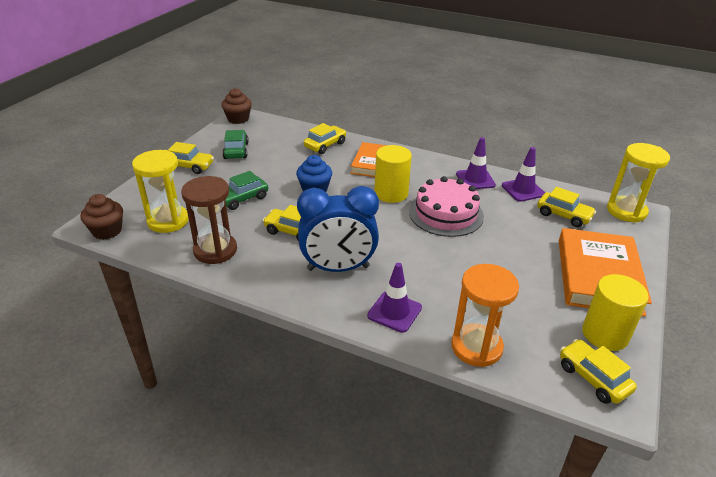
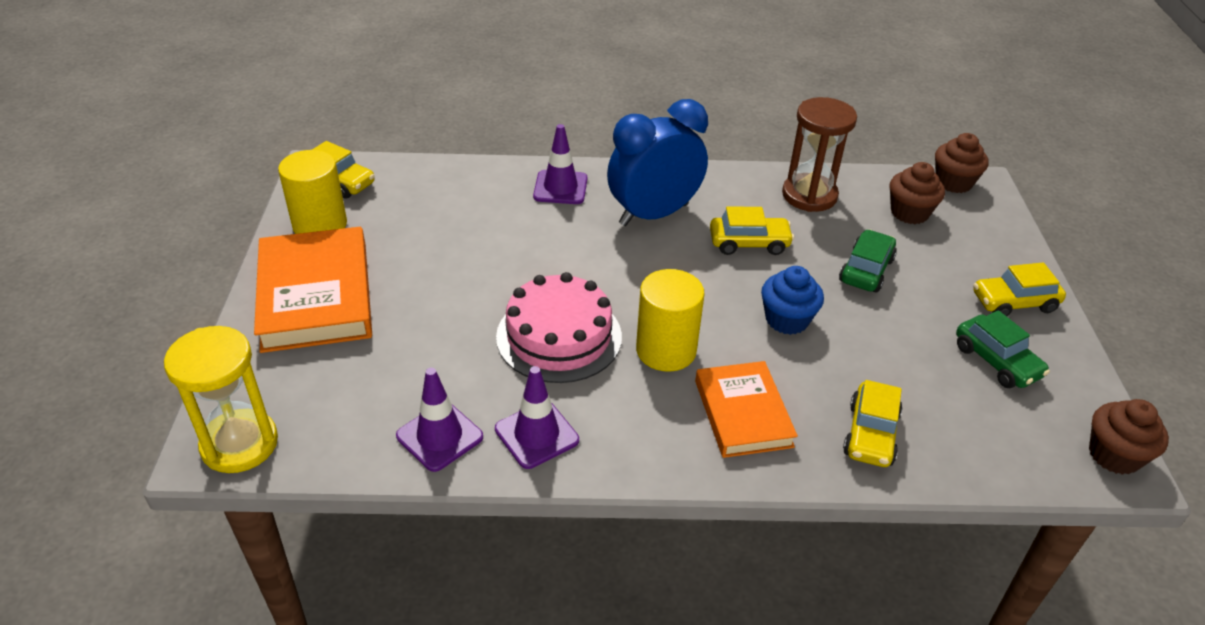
camera: 155 degrees right, 5 degrees up
yellow hourglass [132,150,189,233] -> brown cupcake [890,162,945,224]
orange hourglass [451,264,519,367] -> none
yellow car [537,187,596,227] -> none

